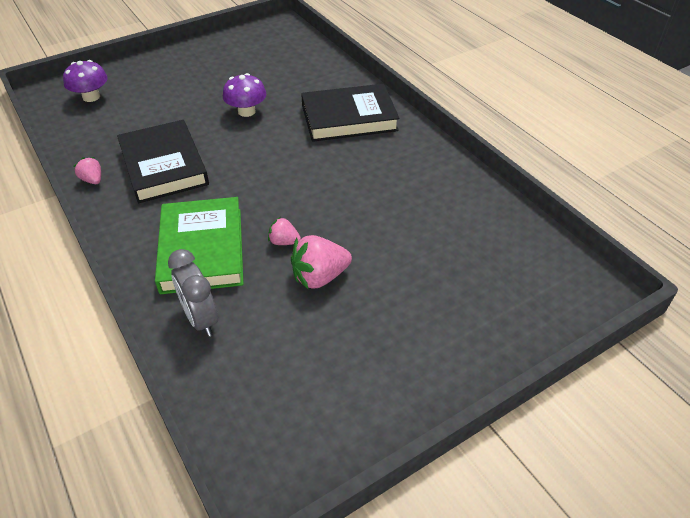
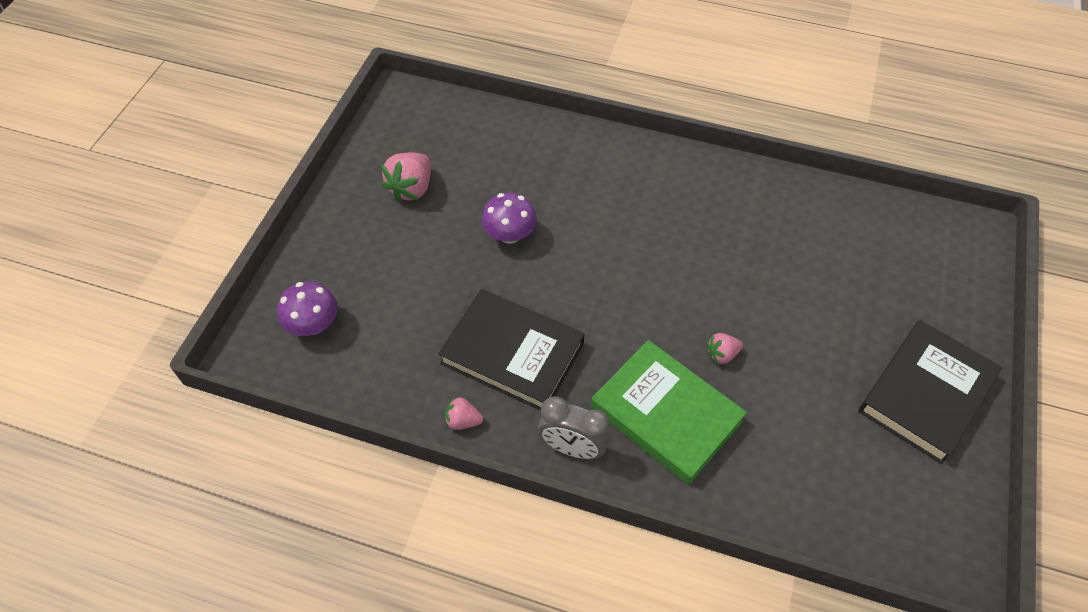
camera: 40 degrees left, 10 degrees up
grey clock [168,249,218,337] -> grey clock moved to [538,396,611,459]
pink strawberry [291,235,352,290] -> pink strawberry moved to [381,153,431,202]
black book [301,84,400,142] -> black book moved to [858,320,1002,464]

